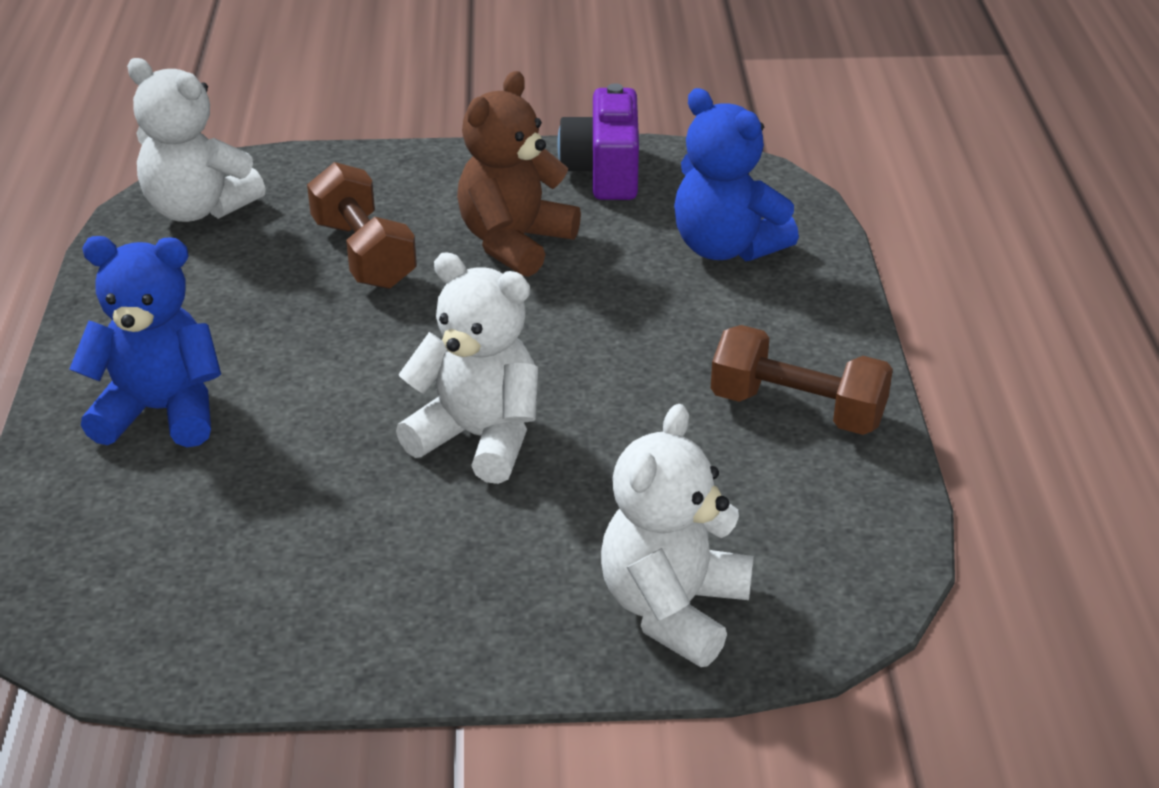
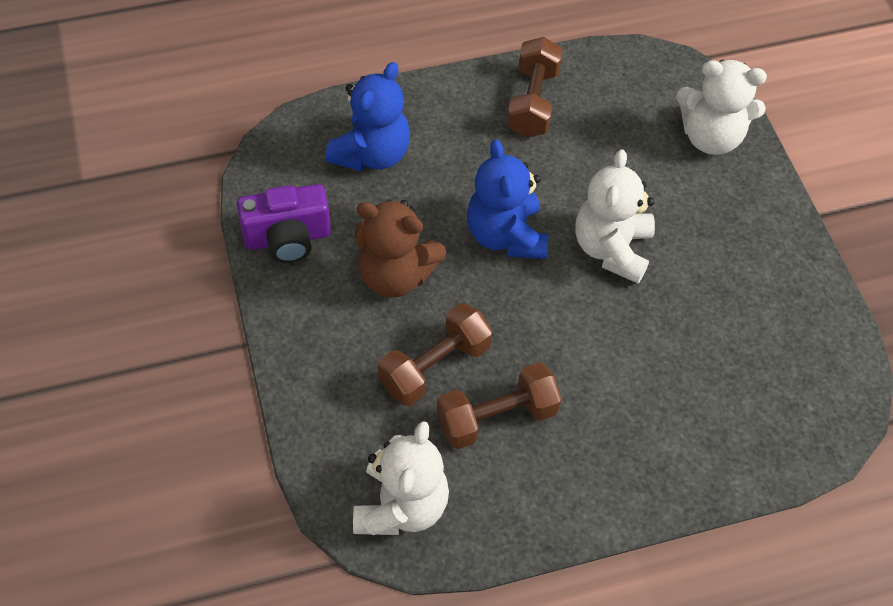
camera: 105 degrees left, 20 degrees up
blue teddy bear [69,236,221,447] -> blue teddy bear moved to [467,139,548,259]
none -> brown dumbbell [437,362,562,449]

